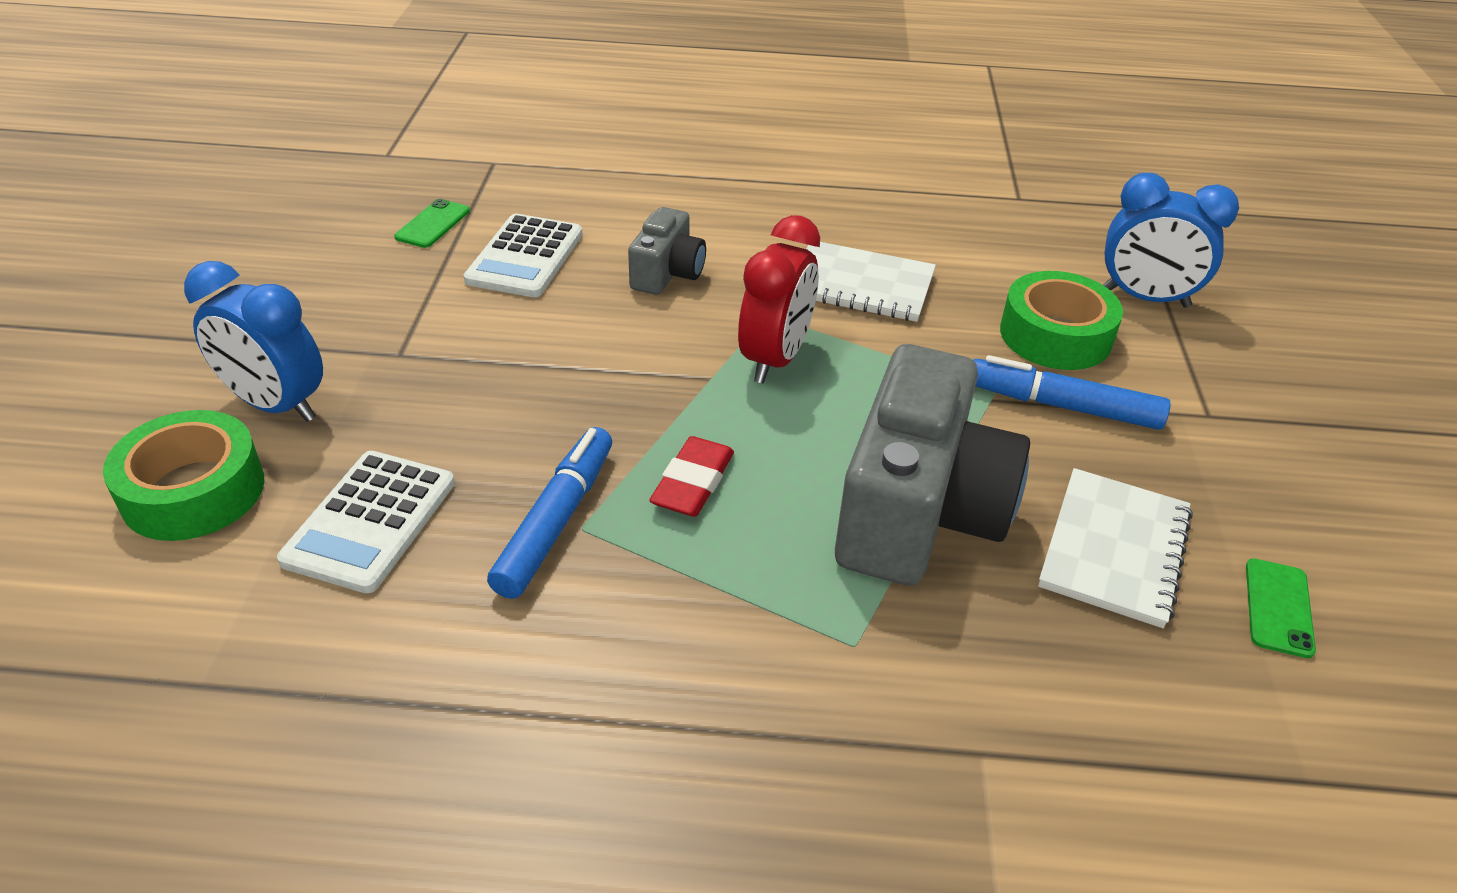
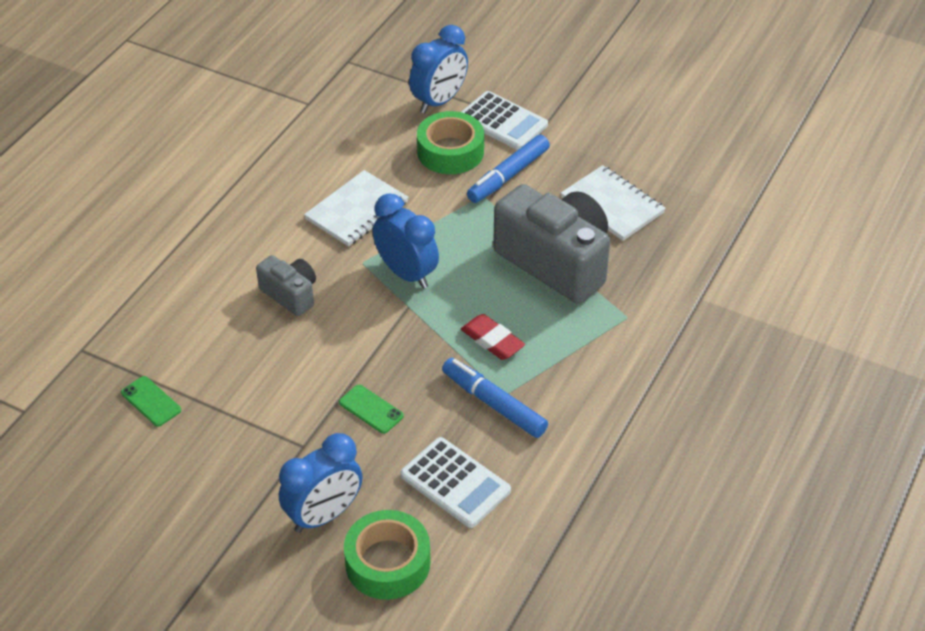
camera: 65 degrees left, 5 degrees up
white calculator [464,214,582,297] -> white calculator moved to [461,91,548,150]
red clock [738,215,820,384] -> blue clock [373,194,439,289]
green phone [1246,558,1316,658] -> green phone moved to [339,385,404,434]

